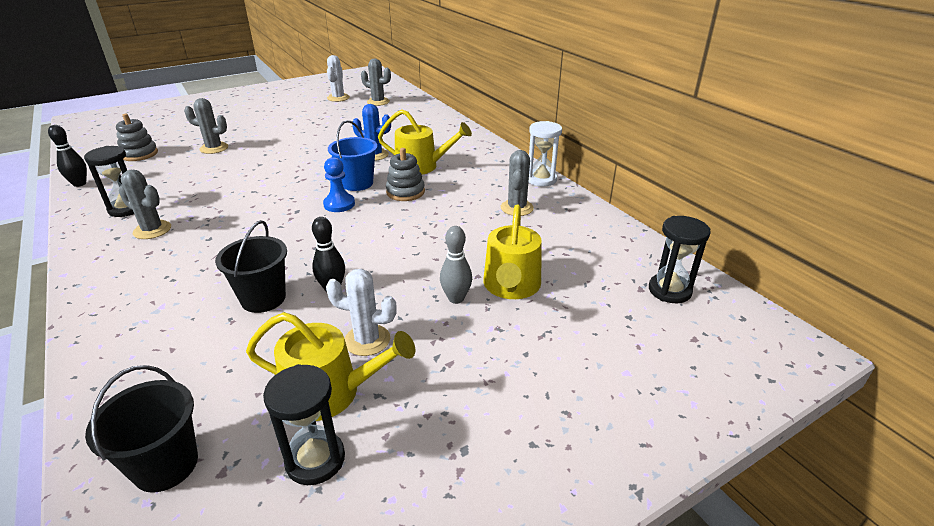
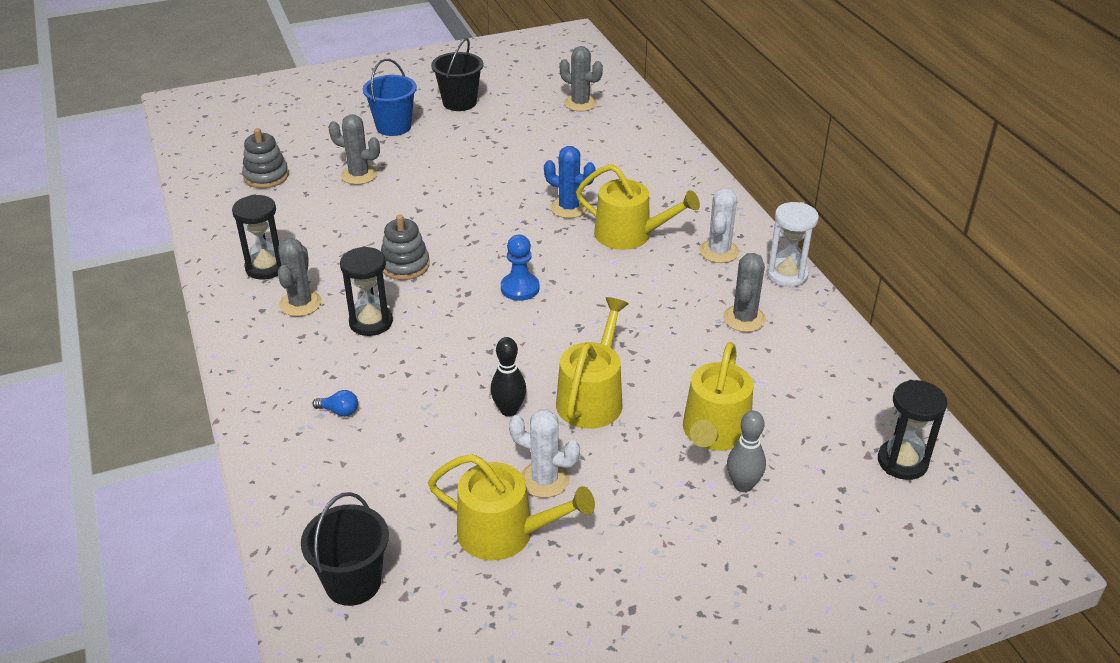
camera: 10 degrees right, 5 degrees up
black bowling pin [48,125,87,187] -> none
grey cactus [119,170,171,239] -> grey cactus turned 60 degrees clockwise [278,238,322,316]
black bucket [215,220,287,313] -> black bucket moved to [431,38,483,111]
black hourglass [263,364,345,485] -> black hourglass moved to [340,246,393,336]
white cactus [327,55,350,102] -> white cactus moved to [699,188,739,263]
blue bucket [328,120,378,191] -> blue bucket moved to [363,59,417,136]
grey stacking toy [386,148,425,201] -> grey stacking toy moved to [381,215,430,280]
grey bowling pin [440,226,472,304] -> grey bowling pin moved to [727,411,766,492]
none -> blue light bulb [312,390,358,417]
none -> yellow watering can [556,297,629,429]

